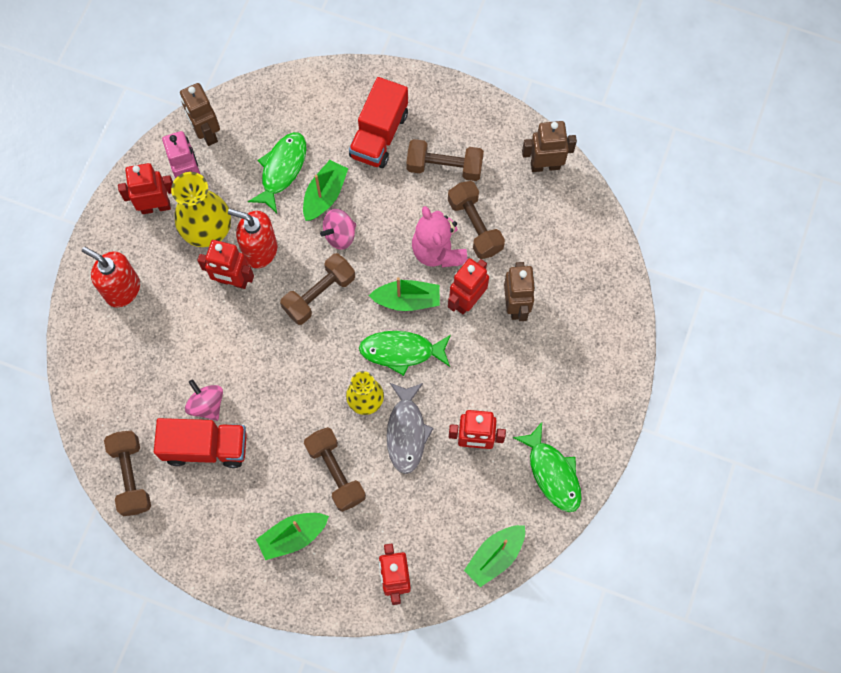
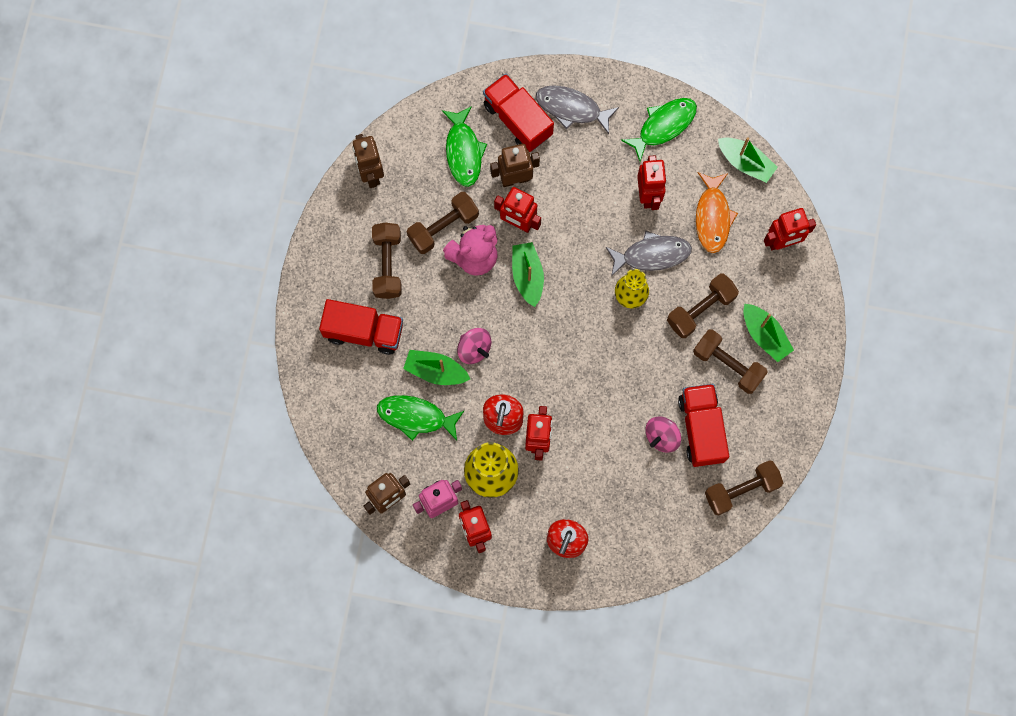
camera: 100 degrees left, 5 degrees up
brown dumbbell [280,253,355,325] -> brown dumbbell moved to [693,329,768,394]
green fish [359,331,451,376] -> green fish moved to [442,106,487,187]
none -> red truck [483,74,554,152]
none -> grey fish [536,85,619,134]
none -> orange fish [696,172,738,253]

